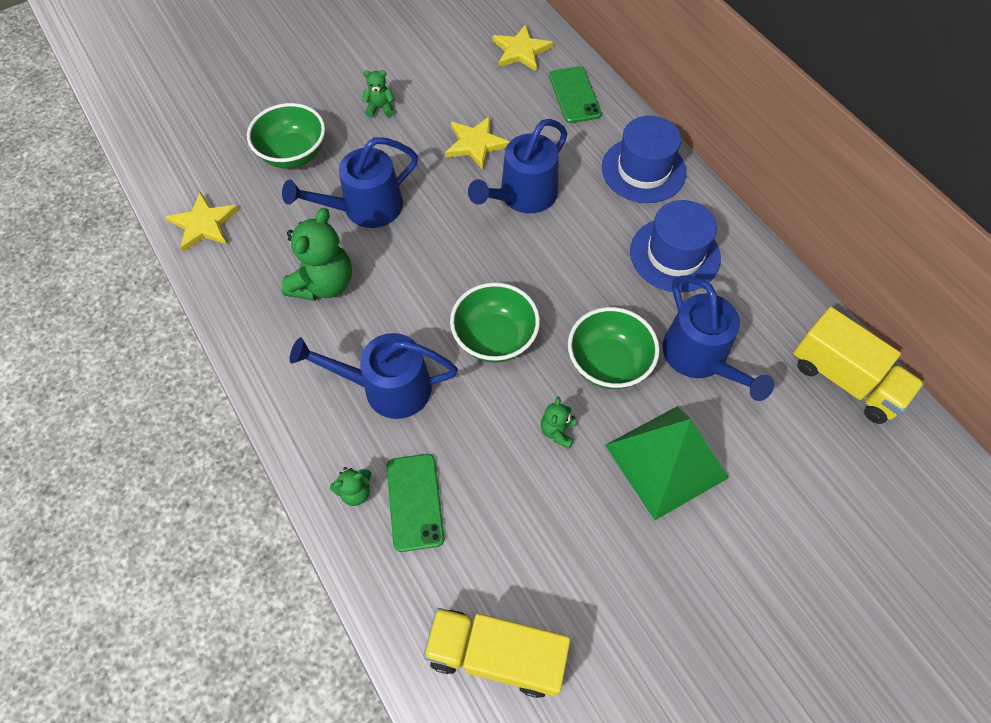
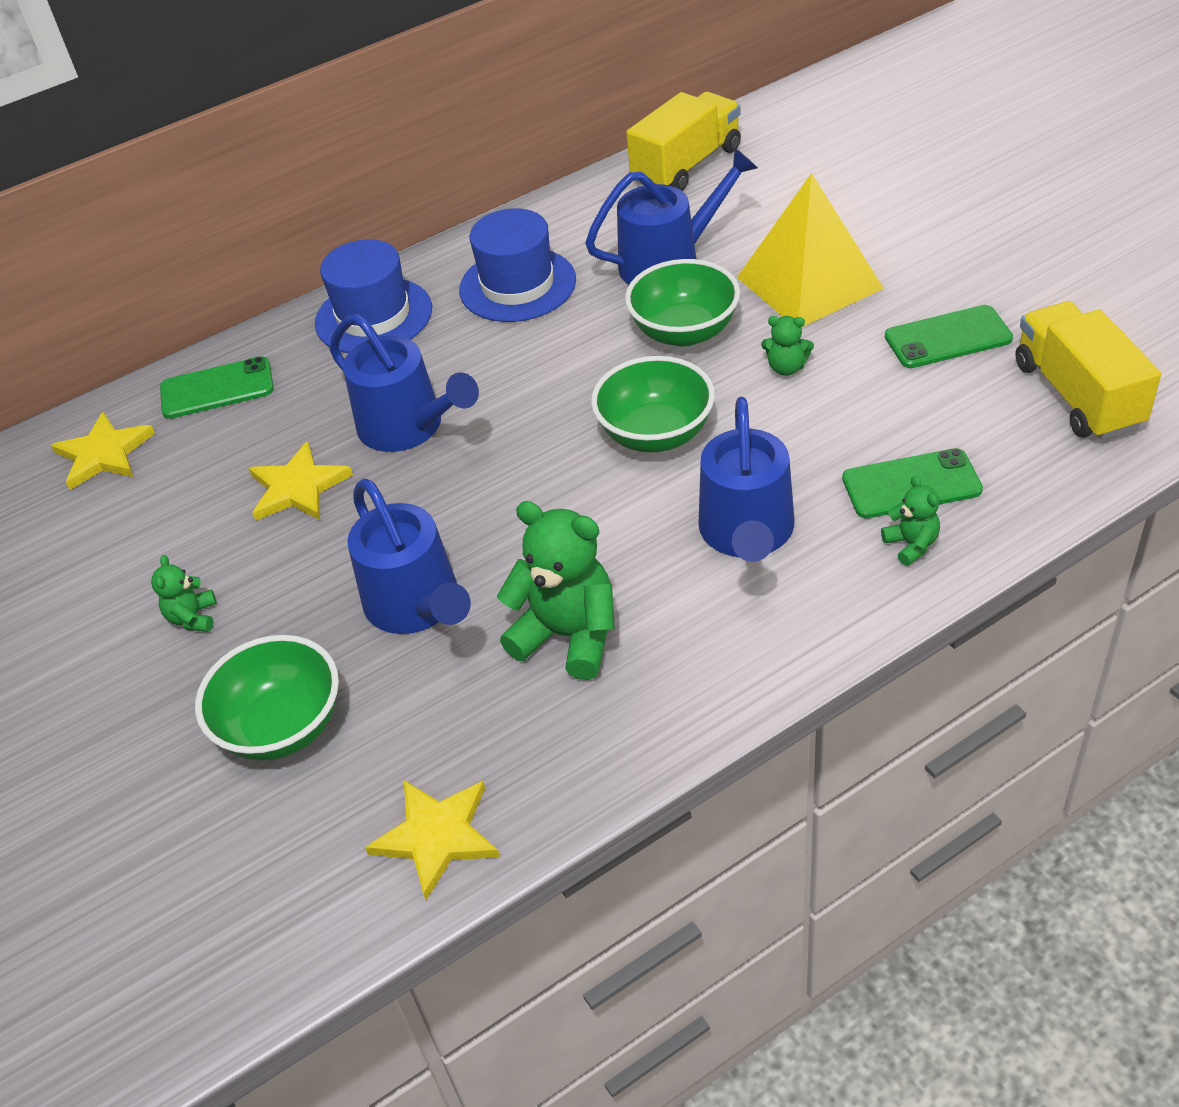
camera: 85 degrees left, 15 degrees down
yellow truck [423,608,571,698] -> yellow truck turned 150 degrees clockwise [1016,301,1161,440]
green pyramid [605,407,729,520] -> yellow pyramid [737,173,884,328]
none -> green phone [885,305,1013,368]

